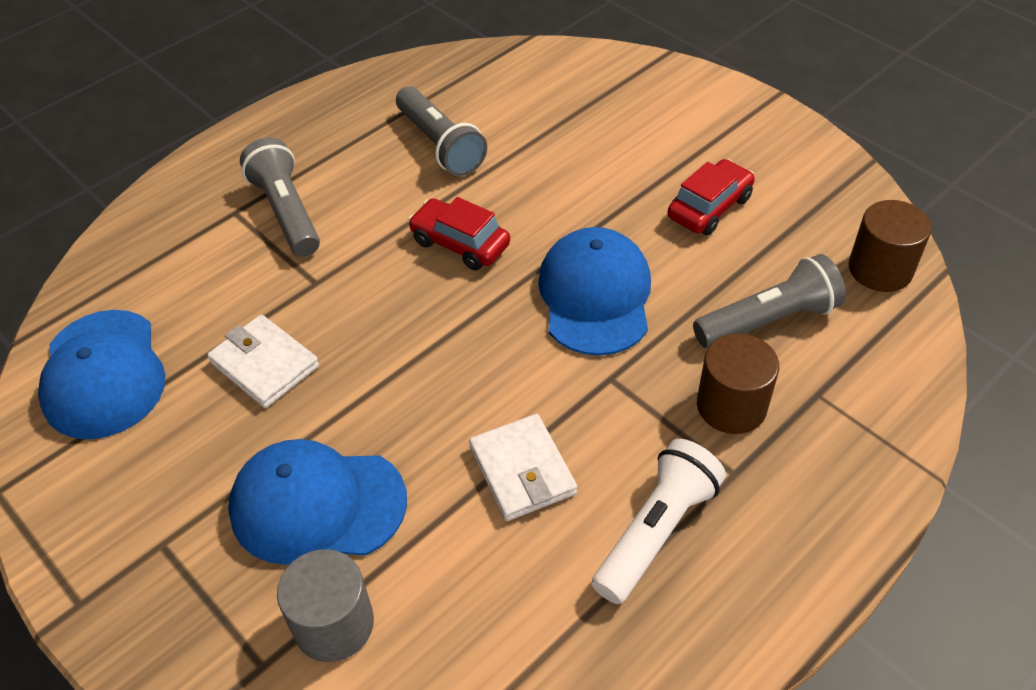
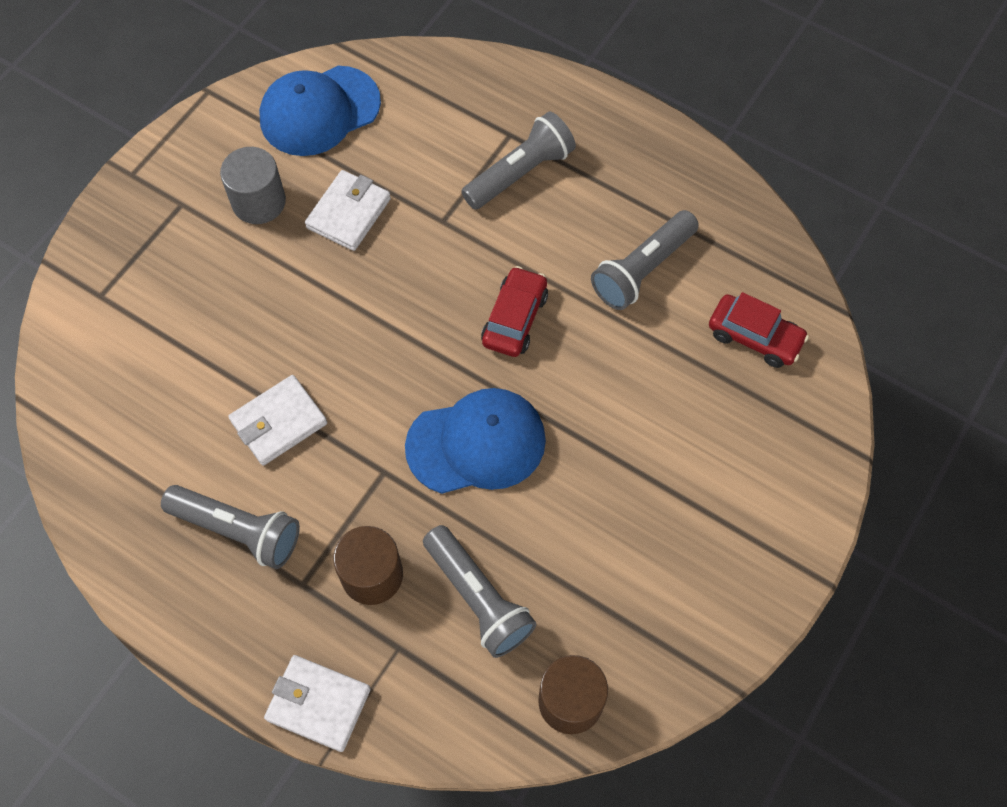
camera: 75 degrees right, 15 degrees up
blue cap [228,439,407,565] -> none
grey cylinder [277,549,374,662] -> grey cylinder moved to [220,147,286,224]
white flashlight [592,439,726,604] -> grey flashlight [161,485,300,569]
red car [668,159,755,235] -> red car moved to [709,292,809,368]
none -> white wallet [264,655,371,752]

